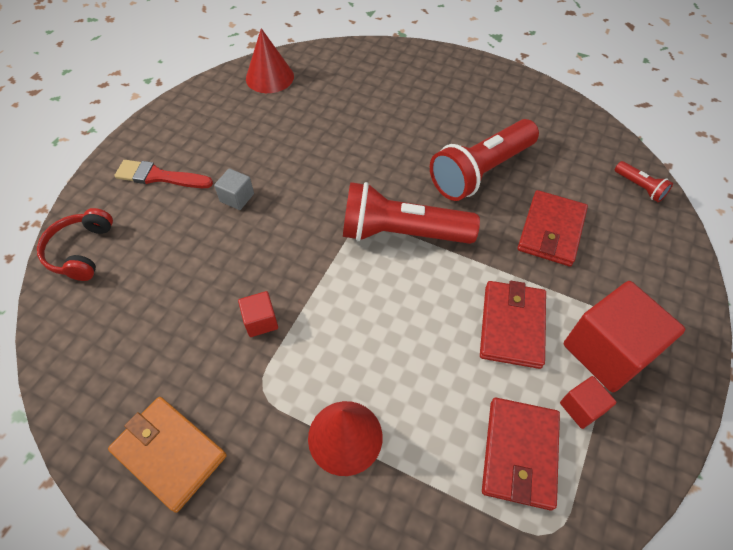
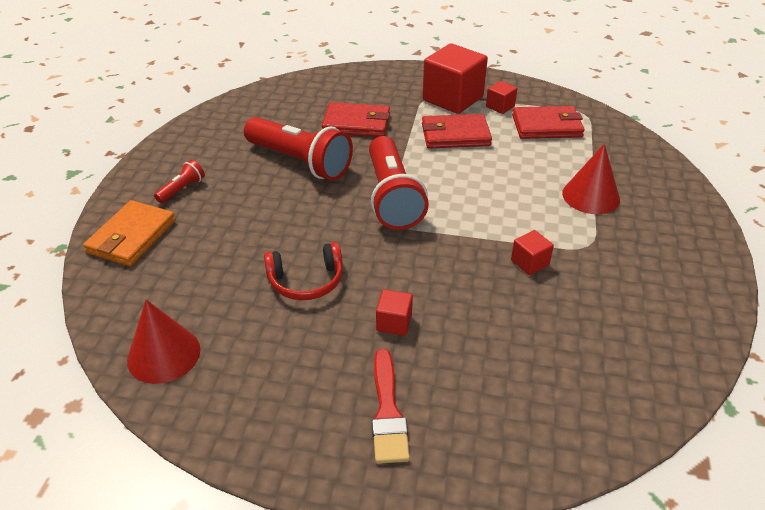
camera: 105 degrees left, 15 degrees down
red headphones [37,208,113,281] -> red headphones moved to [264,242,343,300]
orange wallet [108,397,227,513] -> orange wallet moved to [83,200,176,266]
grey cube [214,168,254,210] -> red cube [376,289,413,336]
red flashlight [615,161,673,202] -> red flashlight moved to [154,160,205,203]

